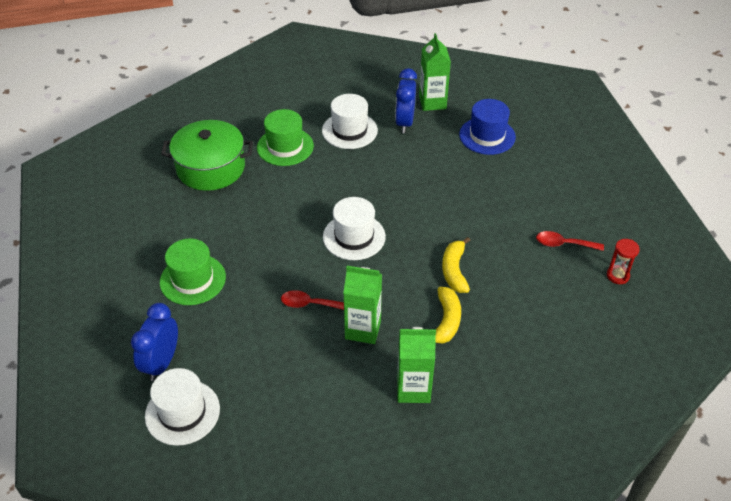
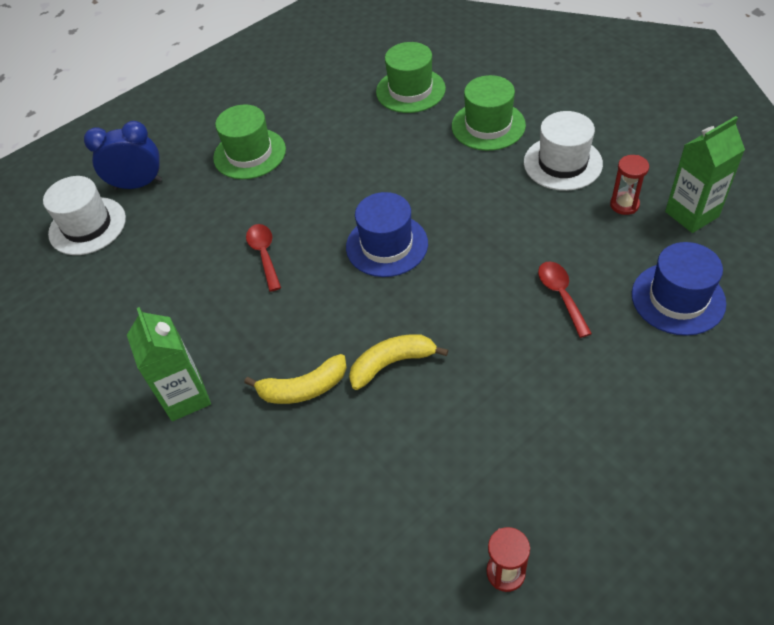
camera: 70 degrees right, 5 degrees up
green pot [161,120,253,191] -> green hat [376,42,446,113]
white hat [323,197,386,260] -> blue hat [346,192,428,277]
green carton [343,266,382,344] -> none
blue clock [395,68,417,133] -> red hourglass [610,155,649,215]
red spoon [536,231,604,251] -> red spoon moved to [538,261,592,338]

